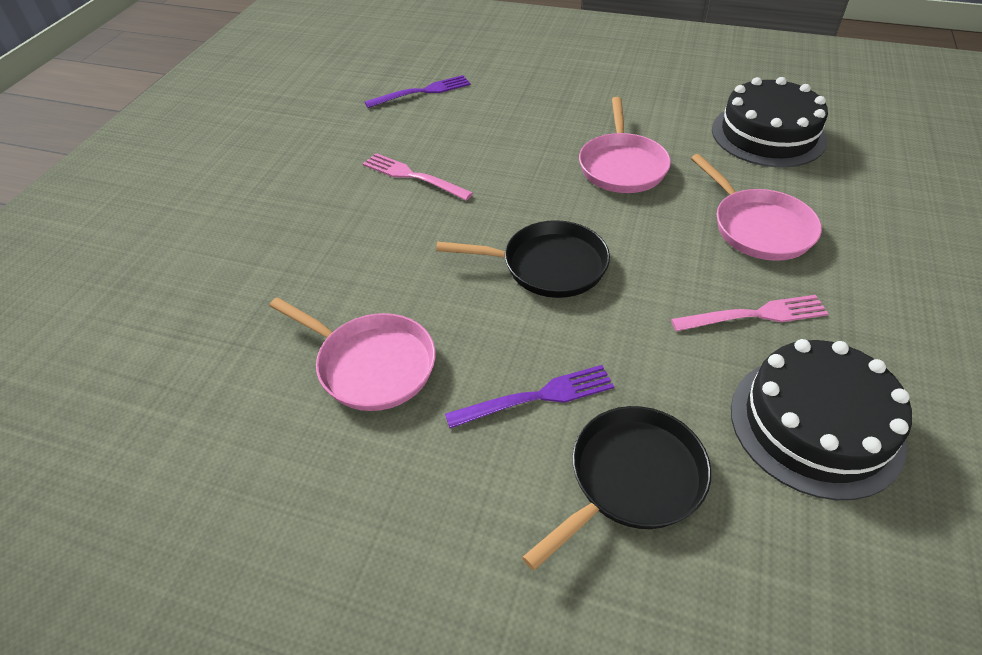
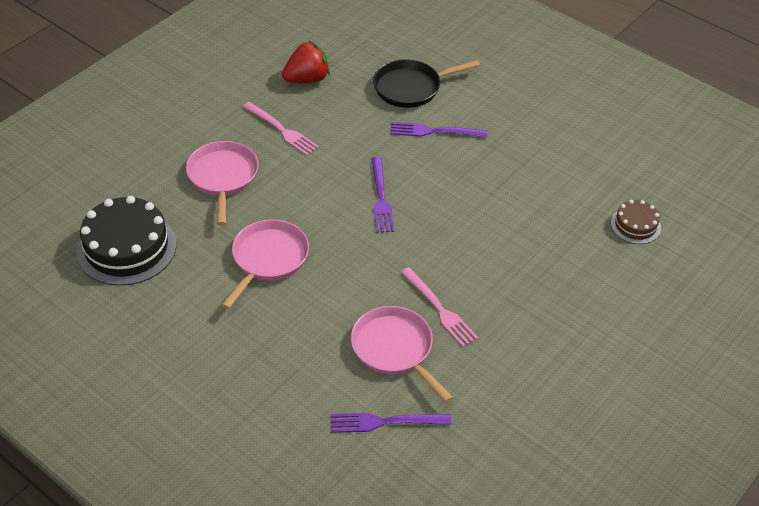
camera: 160 degrees left, 0 degrees up
pink pan [269,297,436,411] -> pink pan moved to [351,306,453,403]
black pan [436,220,610,298] -> purple fork [371,157,394,233]
pink fork [671,295,829,331] -> pink fork turned 150 degrees counterclockwise [243,102,319,156]
black cake [731,339,912,500] -> red strawberry [282,40,330,83]
none -> brown cake [611,200,661,244]

